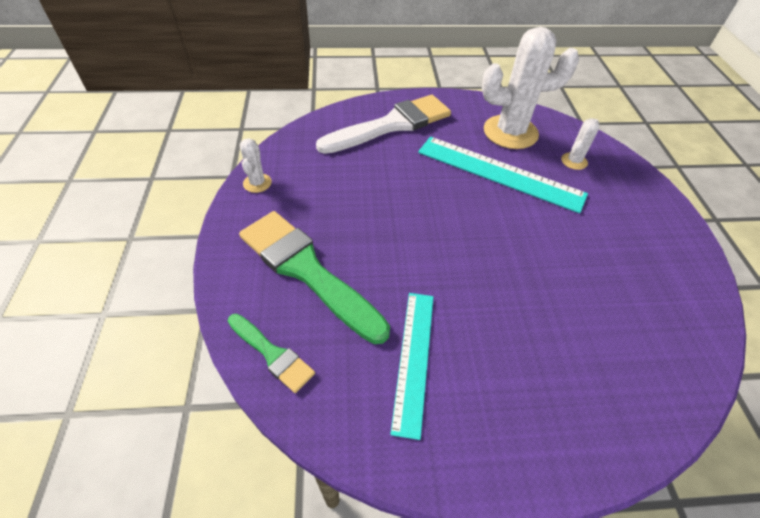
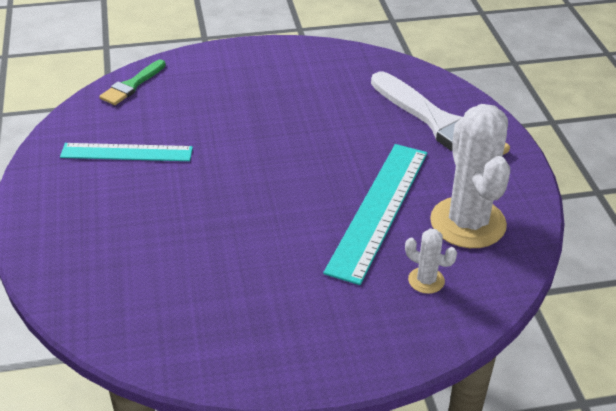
camera: 85 degrees right, 10 degrees down
green brush [239,211,390,344] -> none
white cactus [240,138,272,193] -> none

